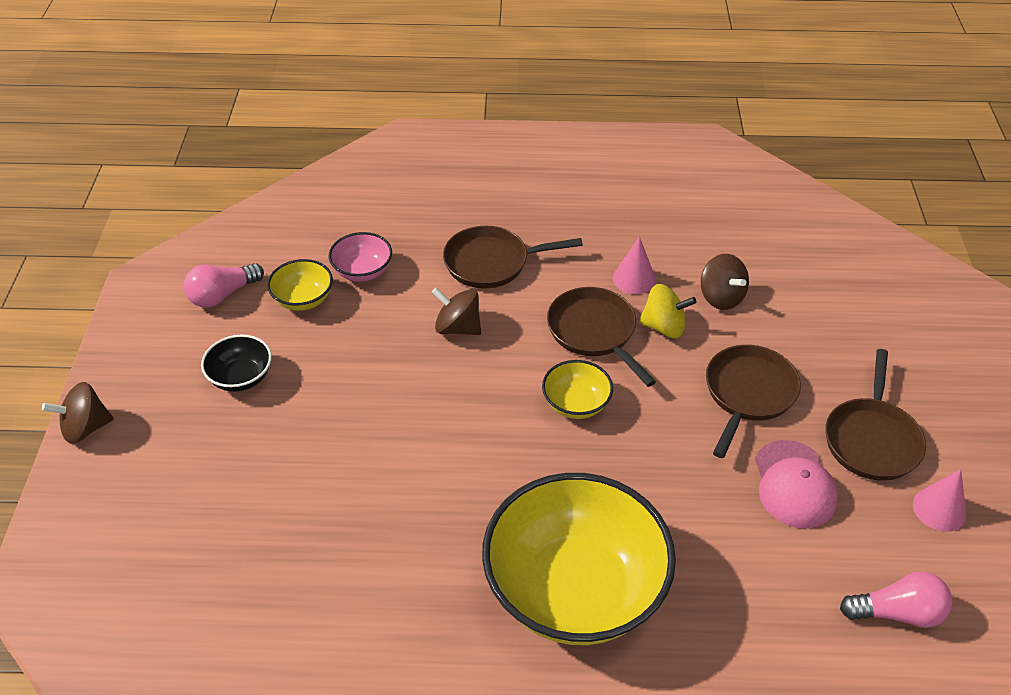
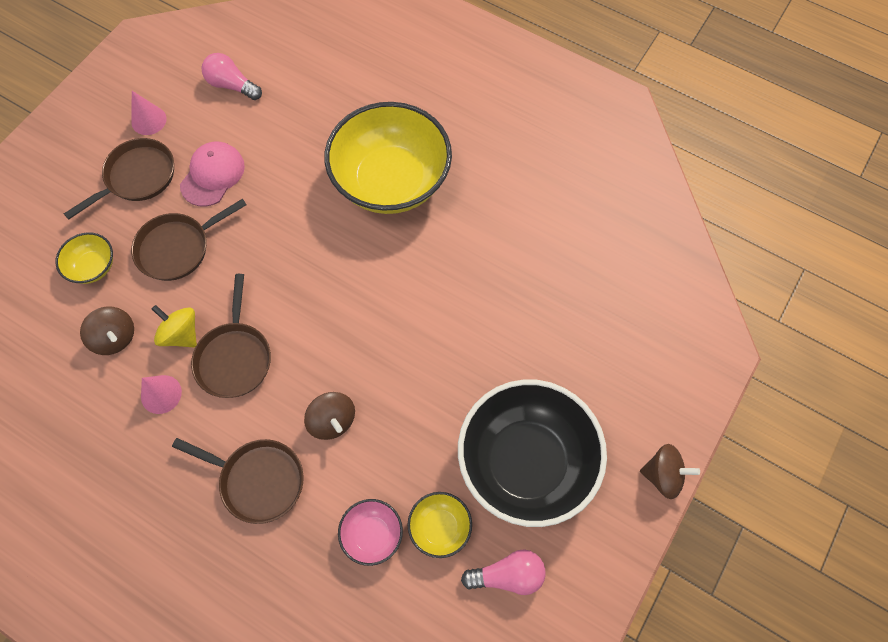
camera: 150 degrees left, 20 degrees up
black bowl [201,334,272,392] -> black bowl [458,379,607,527], size x2.29
yellow bowl [542,360,613,419] -> yellow bowl moved to [55,232,113,284]
brown spinning top [701,254,749,310] -> brown spinning top turned 135 degrees clockwise [80,306,134,355]

